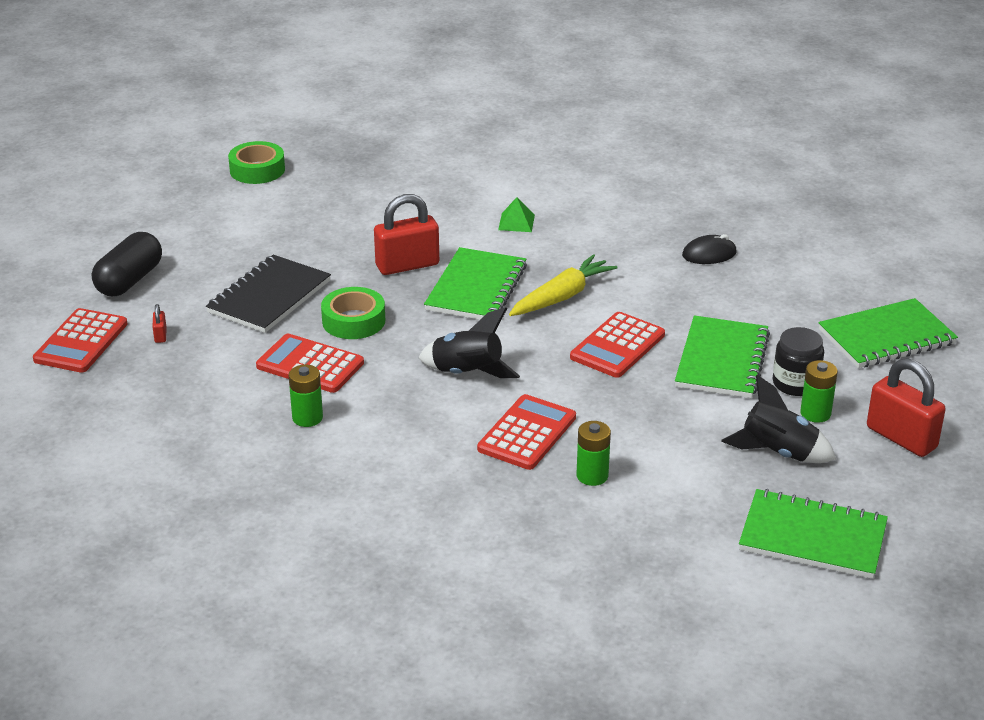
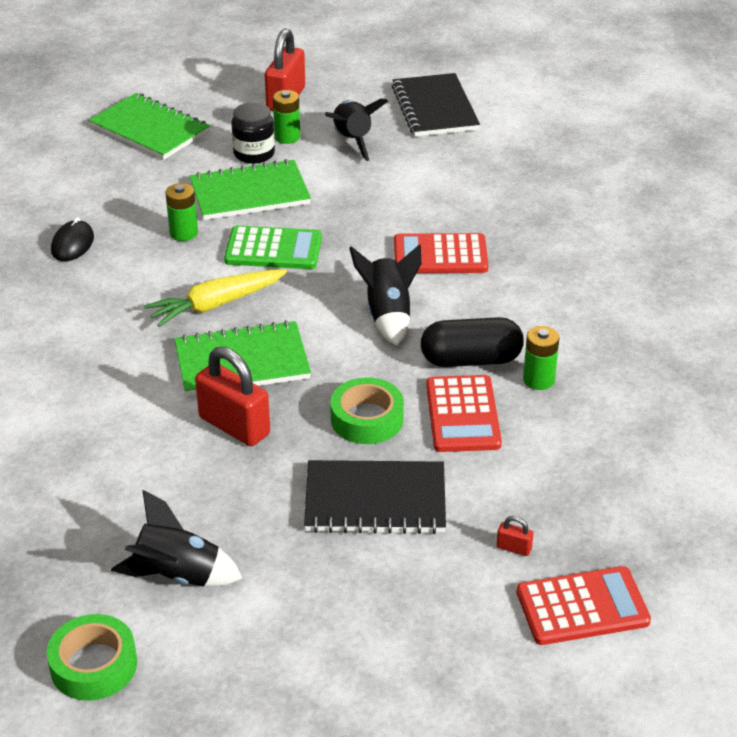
camera: 120 degrees left, 5 degrees up
black capsule [92,232,162,296] -> black capsule moved to [421,317,524,367]
red padlock [152,304,167,343] -> red padlock turned 60 degrees clockwise [497,516,533,556]
green pyramid [498,197,535,232] -> none
yellow carrot [509,254,618,316] -> yellow carrot turned 45 degrees counterclockwise [144,269,287,327]
red calculator [570,312,665,378] -> green calculator [224,226,322,269]
green battery [577,421,611,486] -> green battery moved to [165,183,198,241]
black mouse [682,234,737,264] -> black mouse turned 60 degrees clockwise [51,217,94,261]
green notebook [739,489,888,579] -> black notebook [392,73,480,137]
none -> black rocket [111,490,242,587]

